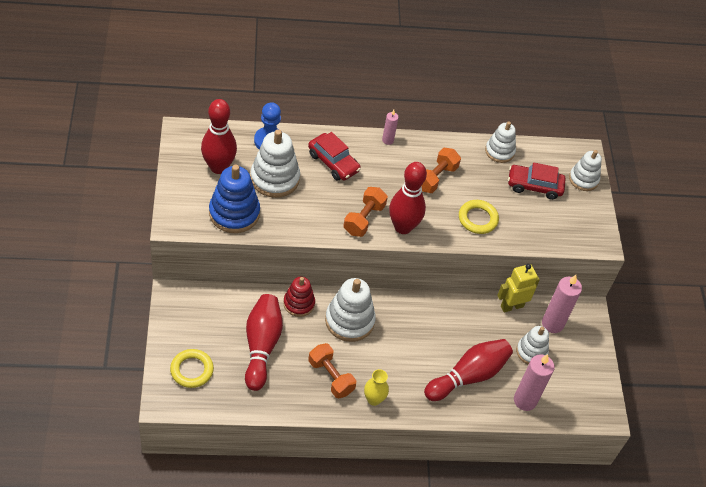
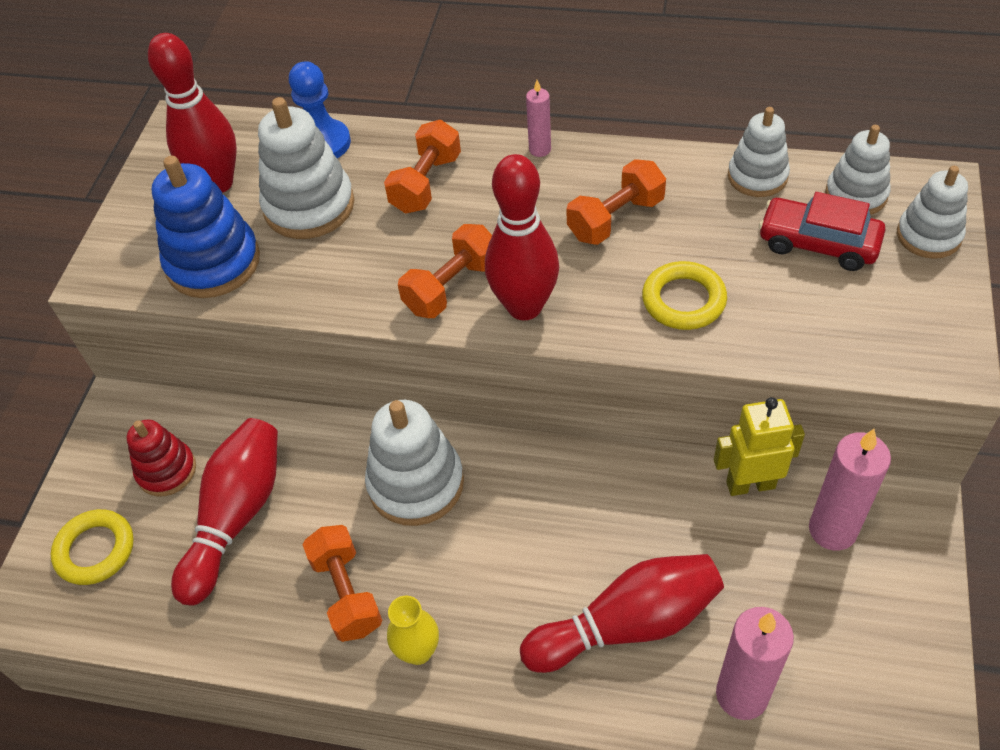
camera: 25 degrees right, 0 degrees up
red stacking toy [283,277,315,317] -> red stacking toy moved to [126,420,196,497]
red car [308,132,361,181] -> orange dumbbell [384,120,461,214]
white stacking toy [516,326,549,365] -> white stacking toy moved to [825,125,890,215]

